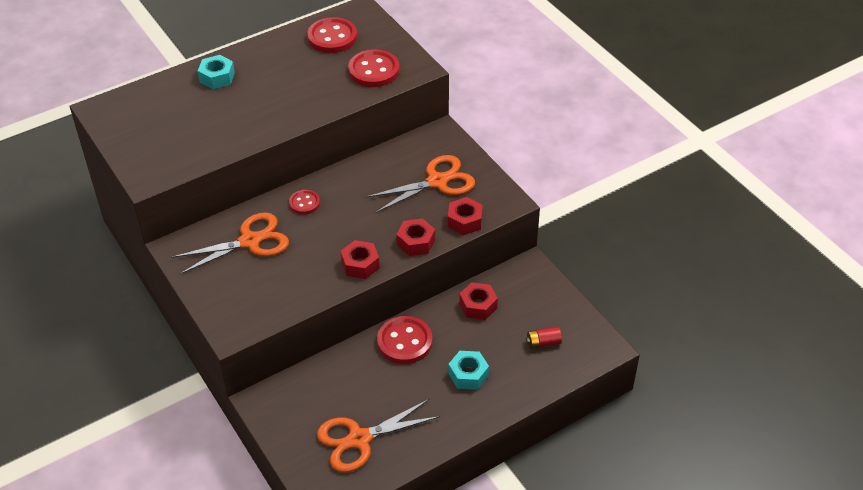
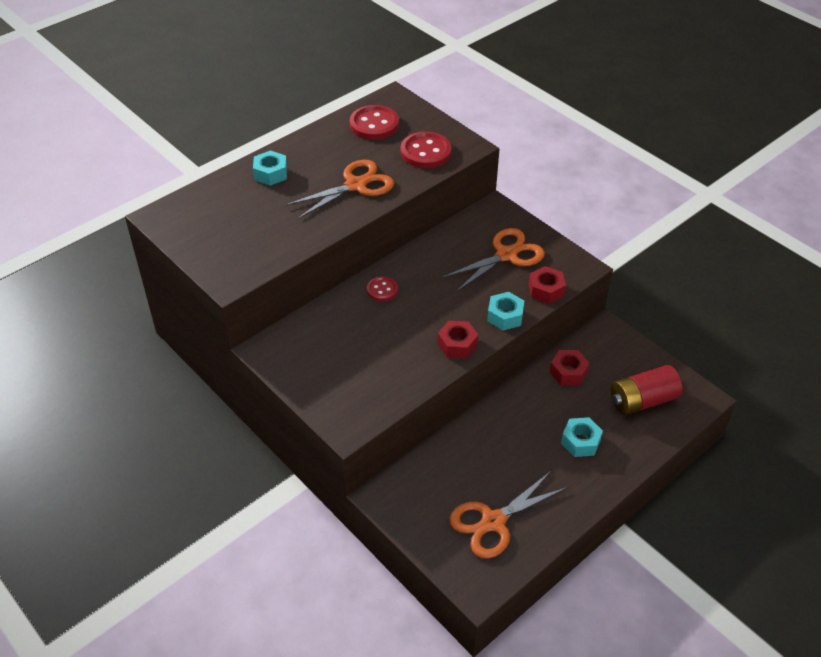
camera: 10 degrees left, 0 degrees up
orange scissors [172,212,289,275] -> orange scissors moved to [286,160,394,219]
red button [377,316,432,364] -> none
red nut [396,218,435,256] -> turquoise nut [487,292,524,330]
red battery [526,326,562,349] -> red battery [611,365,683,415], size x1.97

